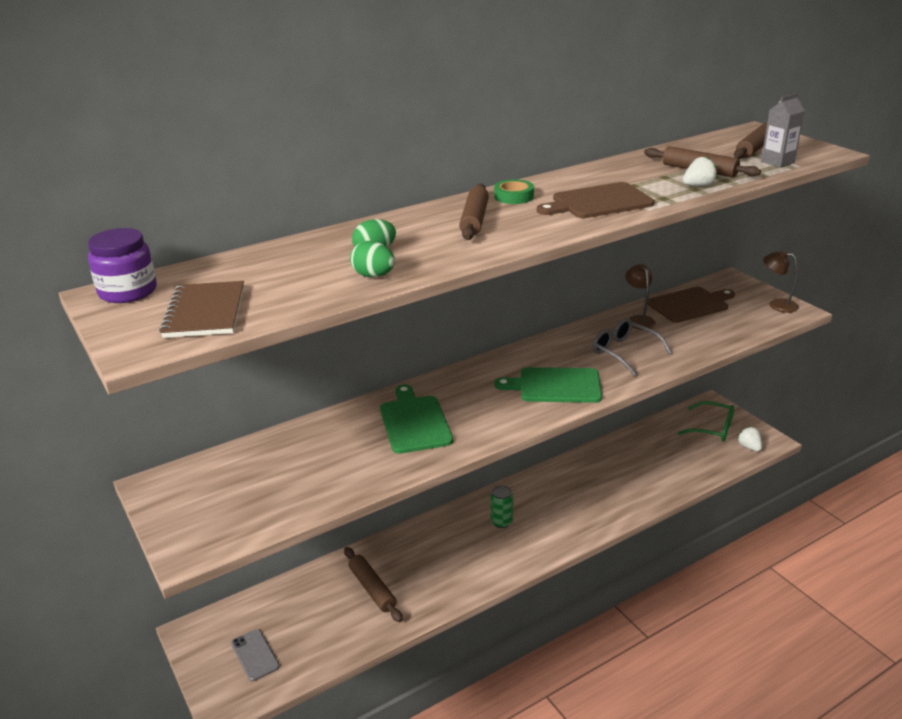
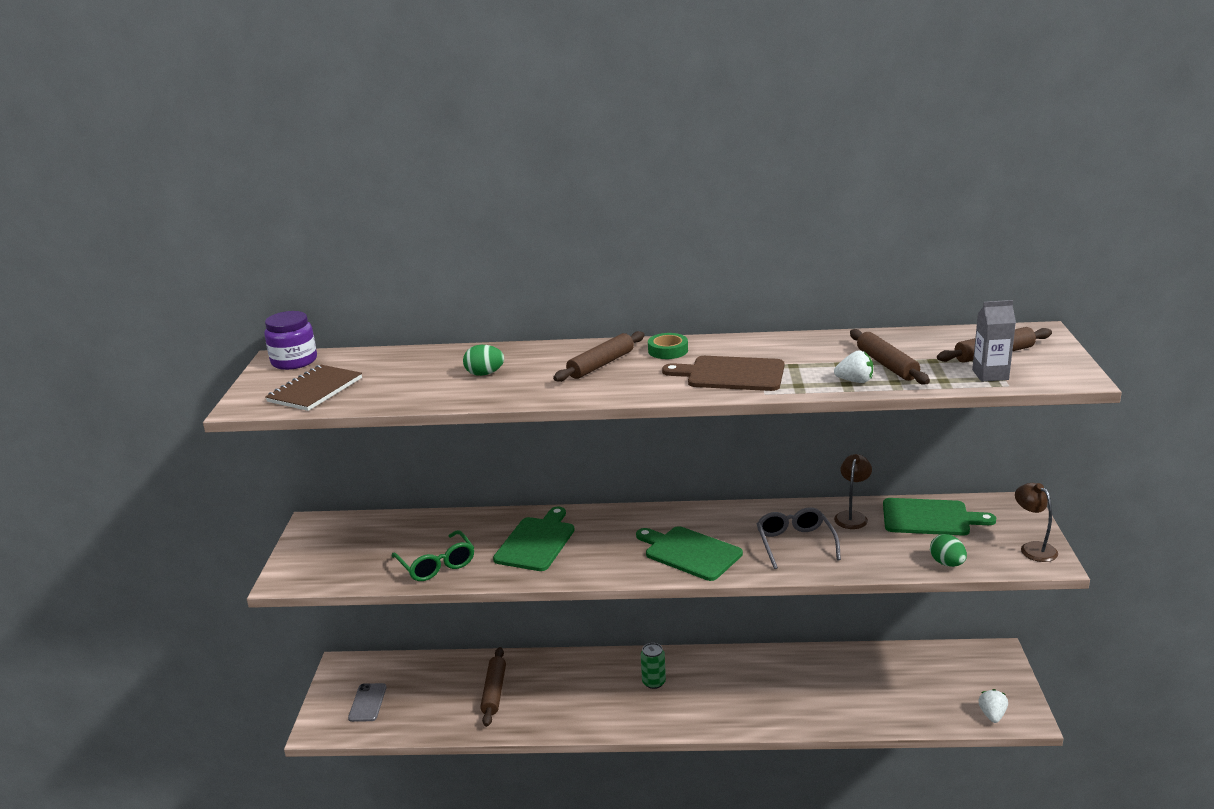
camera: 35 degrees right, 5 degrees down
green egg [350,241,395,277] -> green egg moved to [930,534,967,567]
brown cutting board [648,287,735,323] -> green cutting board [883,498,996,536]
green glasses [678,401,734,441] -> green glasses moved to [391,530,474,581]

